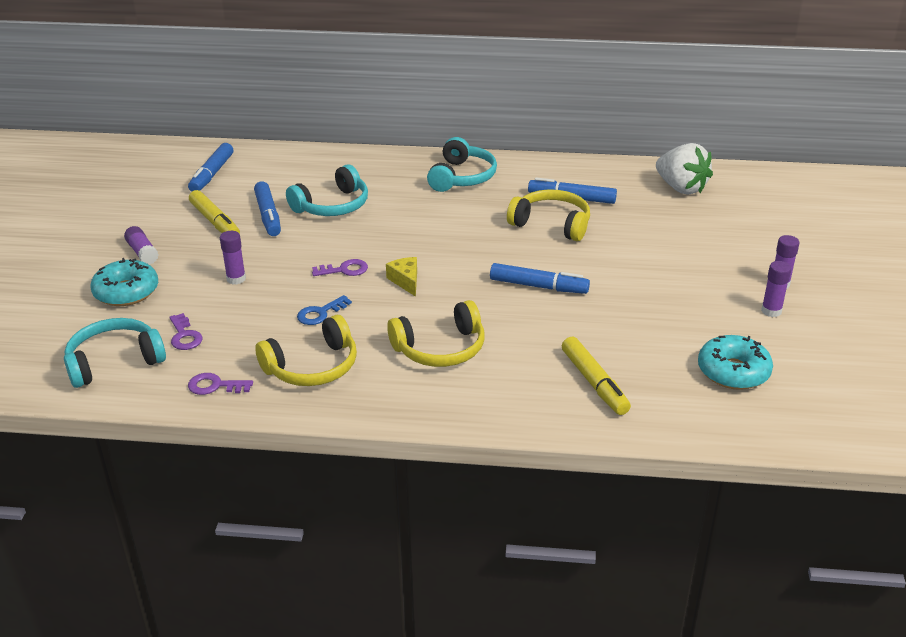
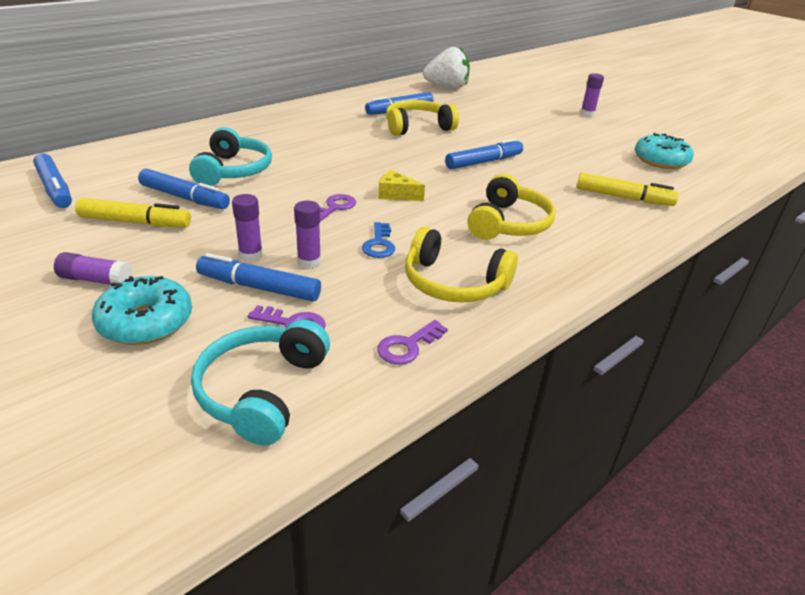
camera: 50 degrees left, 0 degrees up
yellow headphones [255,315,357,386] -> yellow headphones turned 105 degrees clockwise [405,227,518,303]
turquoise headphones [427,137,497,192] -> none
purple glue stick [761,261,792,317] -> purple glue stick moved to [294,201,321,269]
none -> blue marker [196,253,321,301]

